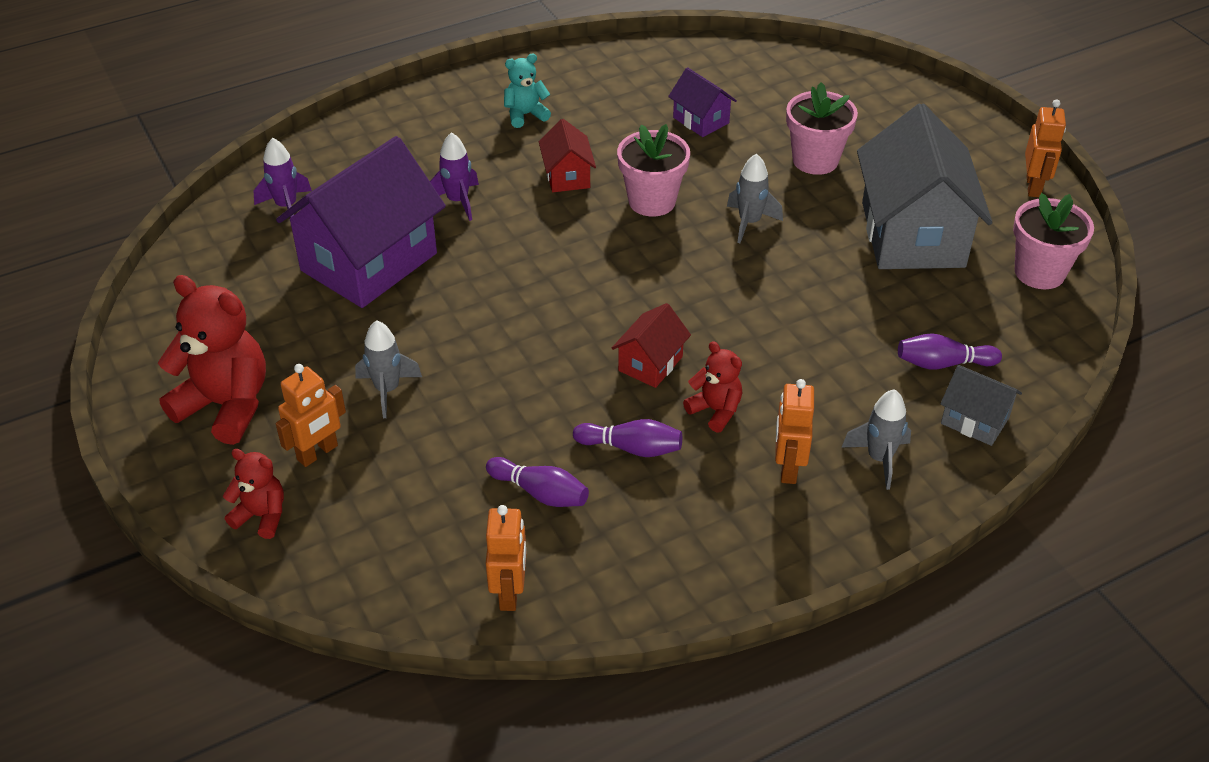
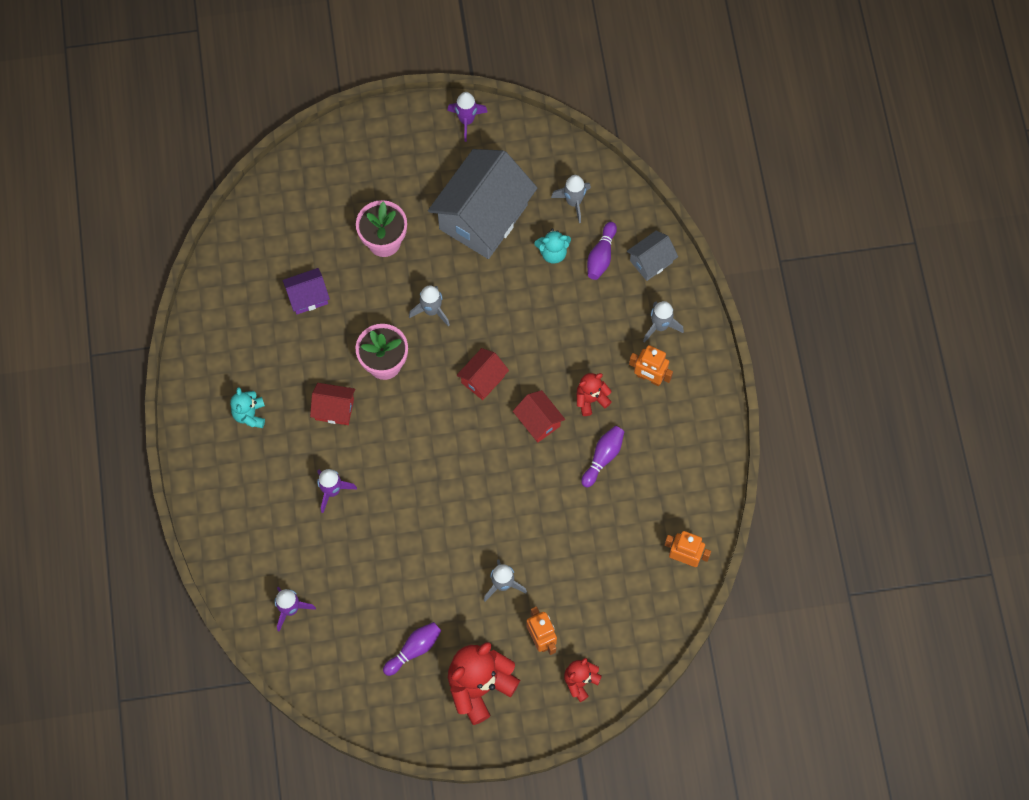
camera: 70 degrees left, 25 degrees up
purple house [276,136,446,308] -> none
purple bowling pin [486,457,589,507] -> purple bowling pin moved to [383,622,441,676]
grey house [857,103,993,269] -> grey house turned 75 degrees counterclockwise [428,149,537,259]
pink flower pot [1013,193,1094,289] -> none
orange robot [1025,99,1066,197] -> purple rocket [447,92,488,142]
none -> red house [456,348,509,400]
none -> turquoise teddy bear [534,228,571,263]
none -> grey rocket [551,175,591,223]

